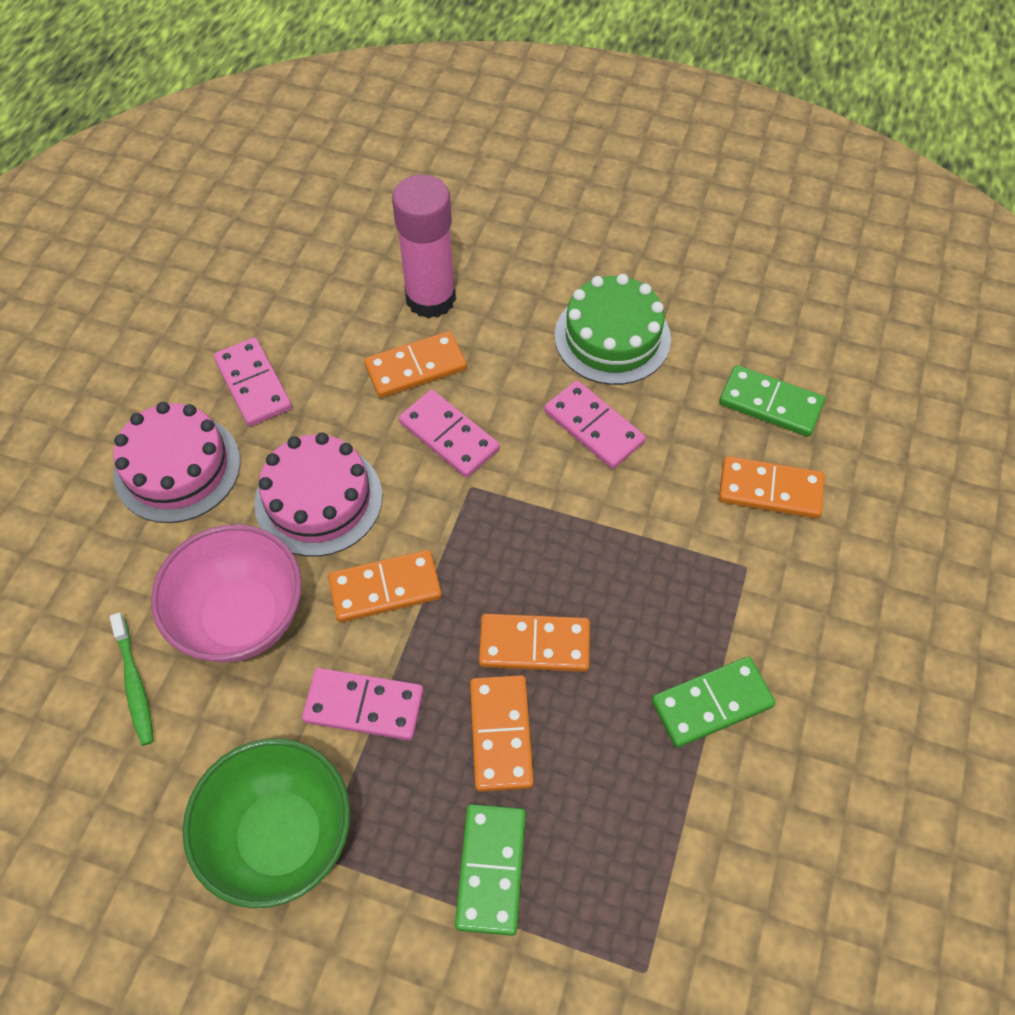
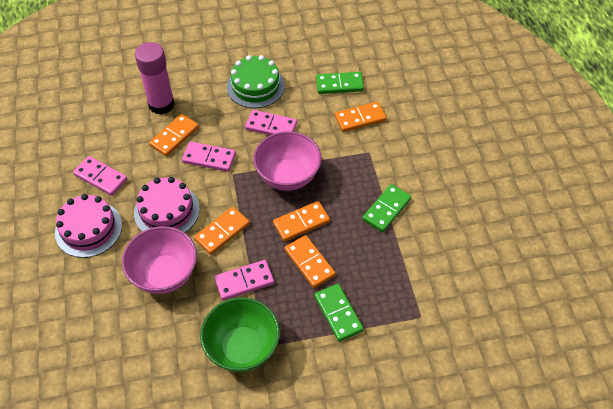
camera: 30 degrees left, 5 degrees down
green toothbrush [110,613,154,746] -> none
none -> pink bowl [253,131,322,191]

